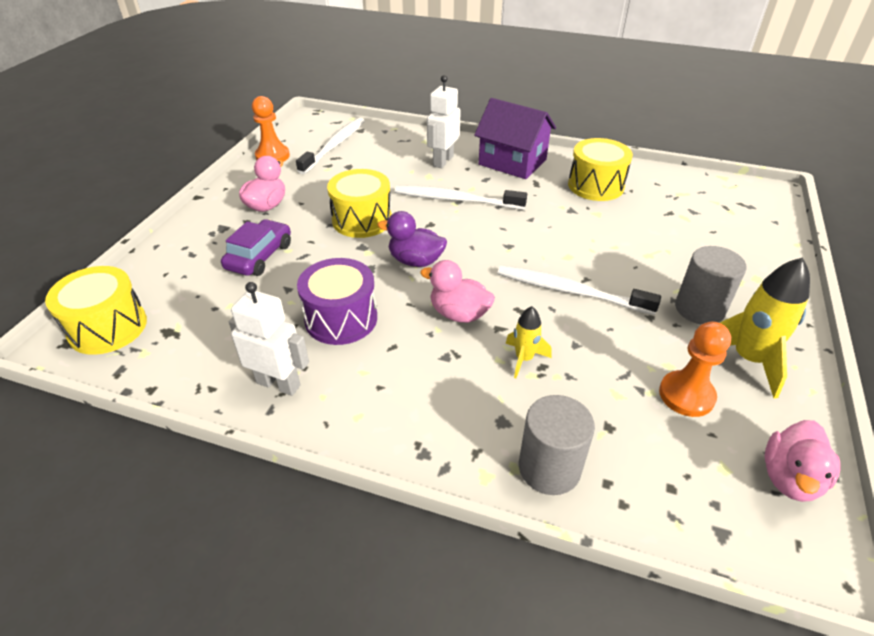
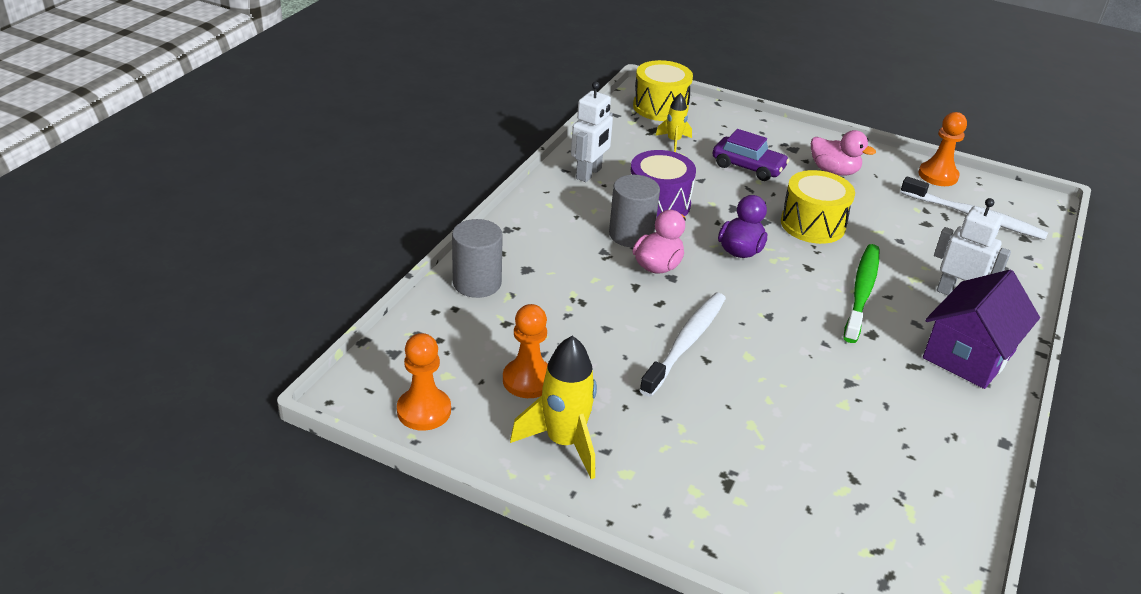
camera: 95 degrees right, 5 degrees down
white toothbrush [395,185,527,210] -> green toothbrush [844,244,879,343]
yellow rocket [505,306,552,378] -> yellow rocket moved to [655,93,692,152]
yellow drum [568,138,633,201] -> none
grey cylinder [675,246,747,325] -> grey cylinder moved to [609,175,660,248]
pink duck [765,420,840,502] -> orange pawn [397,333,451,431]

